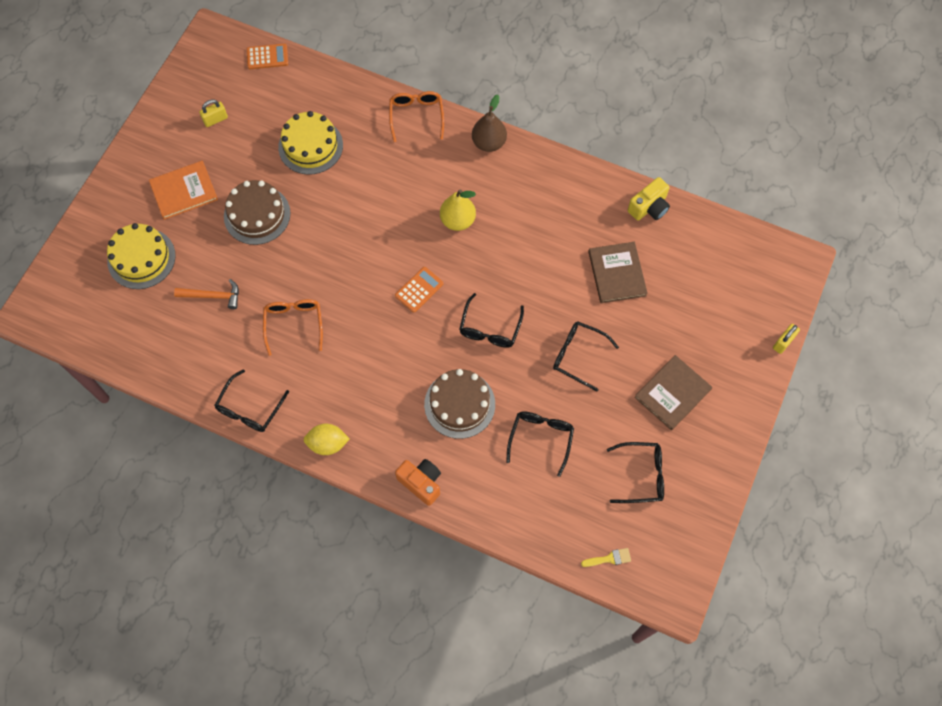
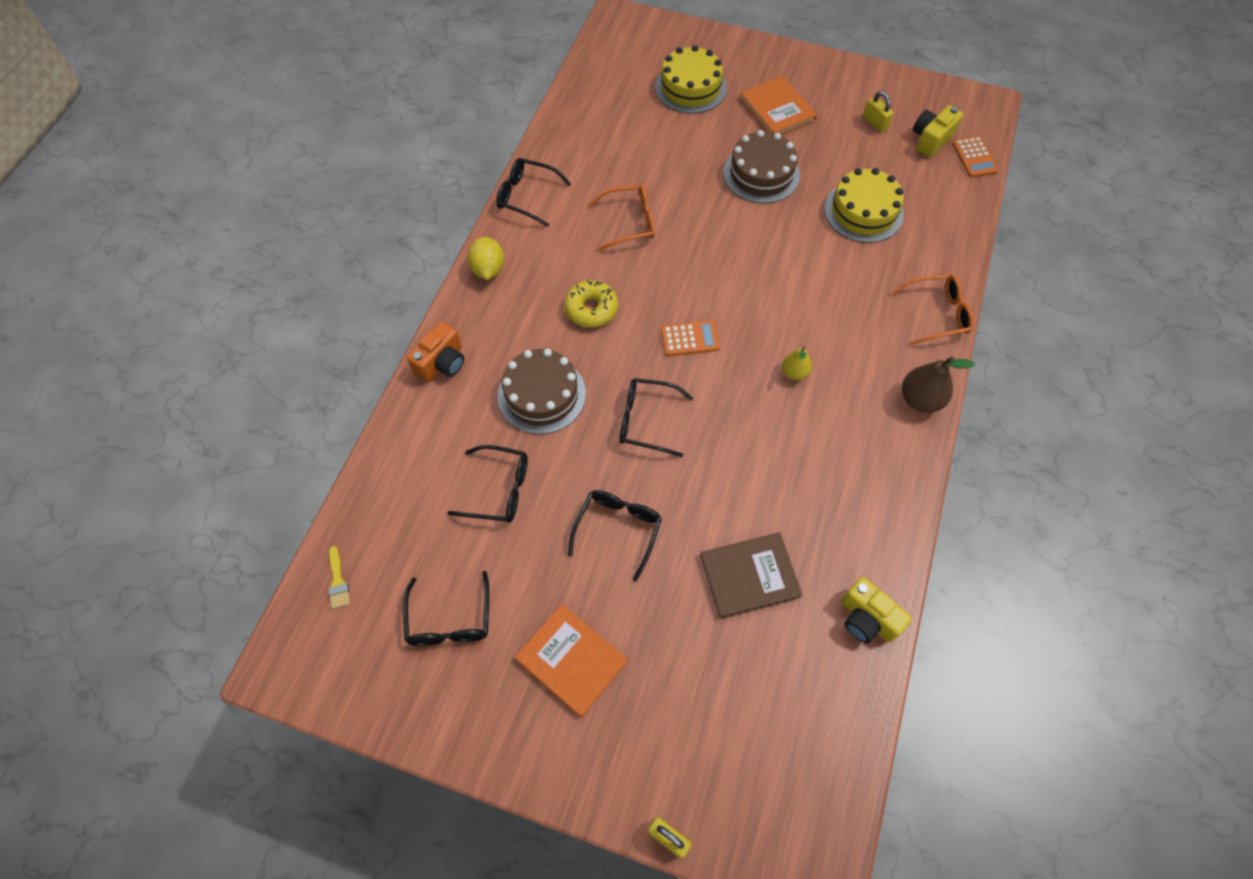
camera: 85 degrees right, 5 degrees down
orange hammer [174,279,239,309] -> none
orange calculator [395,267,443,312] -> orange calculator turned 45 degrees counterclockwise [661,320,720,356]
yellow pear [440,189,476,231] -> yellow pear [782,347,812,380], size x0.62
brown book [634,355,712,430] -> orange book [515,604,628,717]
none -> yellow donut [564,280,618,328]
none -> yellow camera [913,105,963,157]

